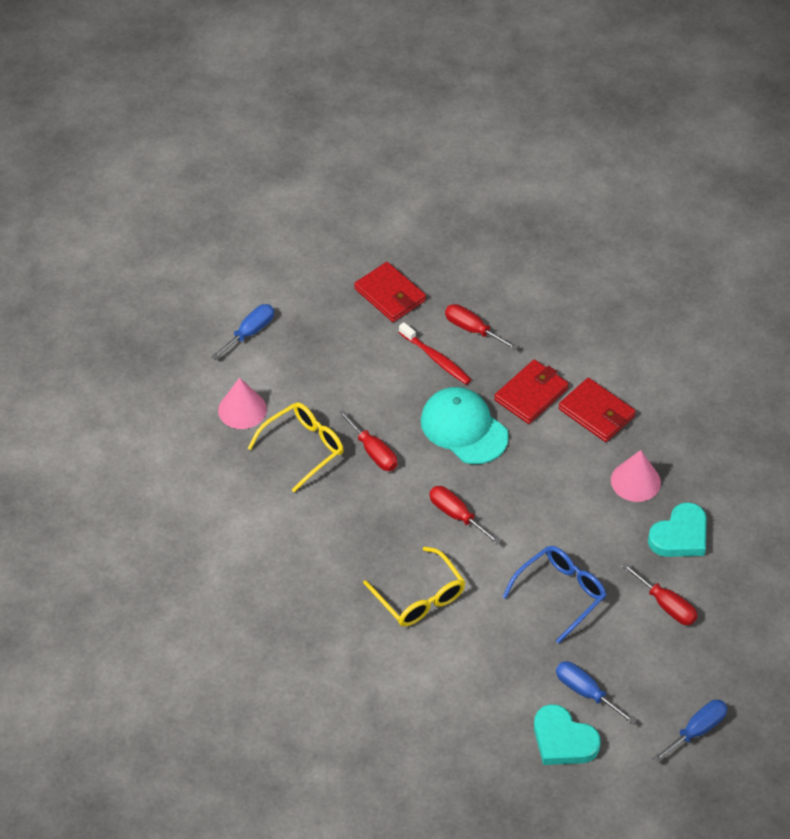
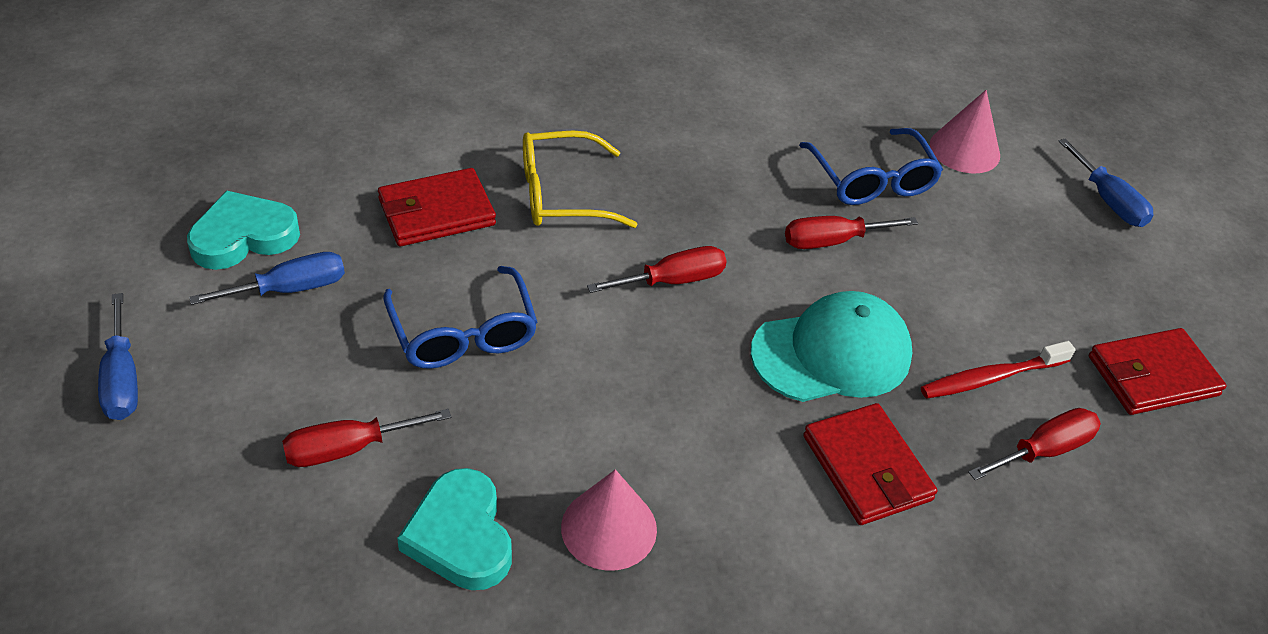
camera: 110 degrees right, 5 degrees down
yellow glasses [248,402,344,493] -> blue glasses [799,128,943,205]
red wallet [559,378,636,442] -> red wallet moved to [378,168,496,246]

